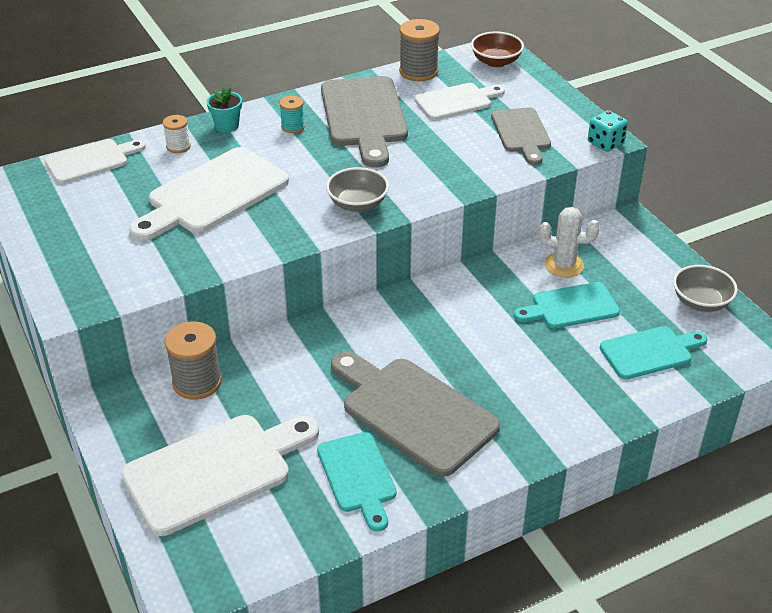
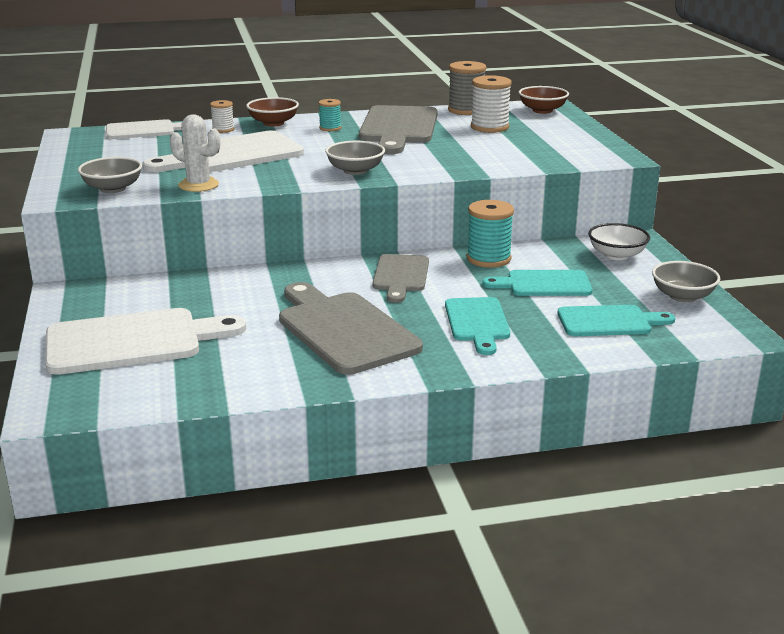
camera: 15 degrees right, 15 degrees down
grey spool [165,322,222,399] -> none
turquoise flower pot [206,87,242,133] -> brown bowl [246,97,299,126]
turquoise cutting board [317,432,397,532] -> turquoise cutting board moved to [445,297,510,355]
white cutting board [414,83,505,120] -> white spool [471,75,512,133]
grey cutting board [491,108,551,165] -> grey cutting board moved to [372,254,429,303]
white cactus [539,207,600,278] -> white cactus moved to [170,114,220,192]
turquoise dice [588,110,628,152] -> none
none -> grey bowl [78,157,142,193]
none -> turquoise spool [467,200,514,268]
none -> white bowl [588,223,650,260]

